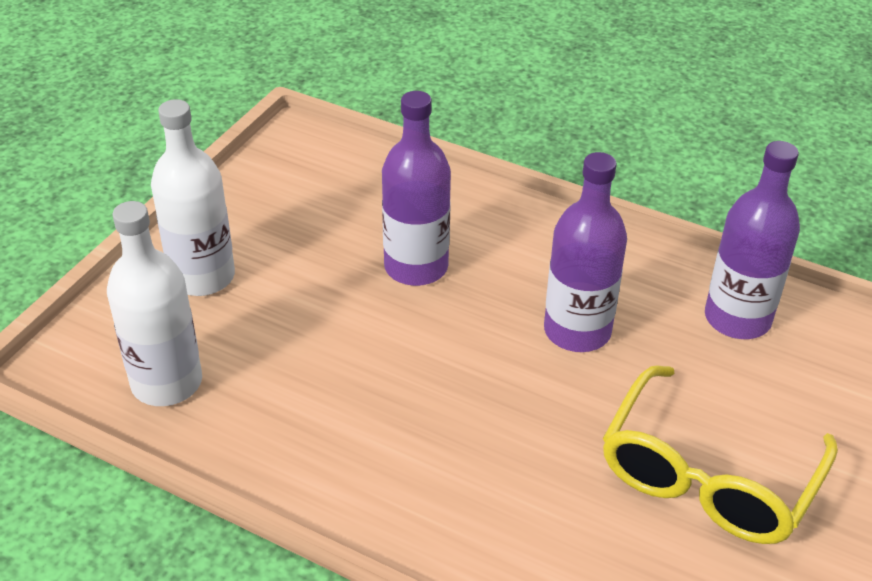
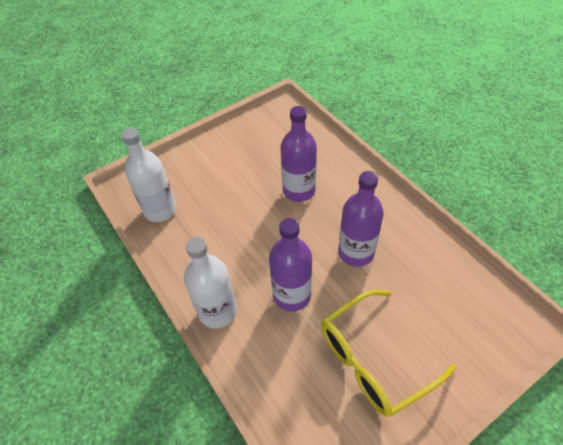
camera: 30 degrees right, 10 degrees up
white bottle [151,99,235,296] -> white bottle moved to [184,237,237,329]
purple bottle [705,141,800,339] -> purple bottle moved to [269,218,312,311]

